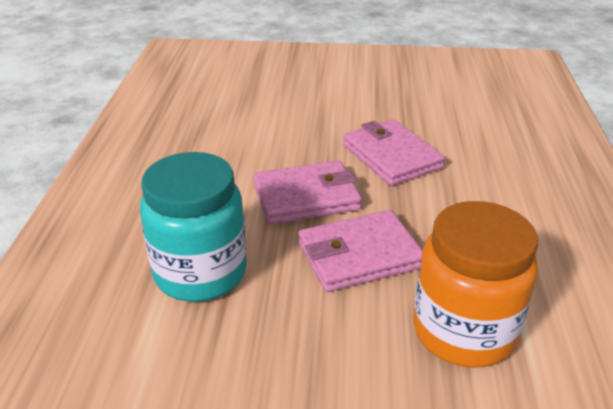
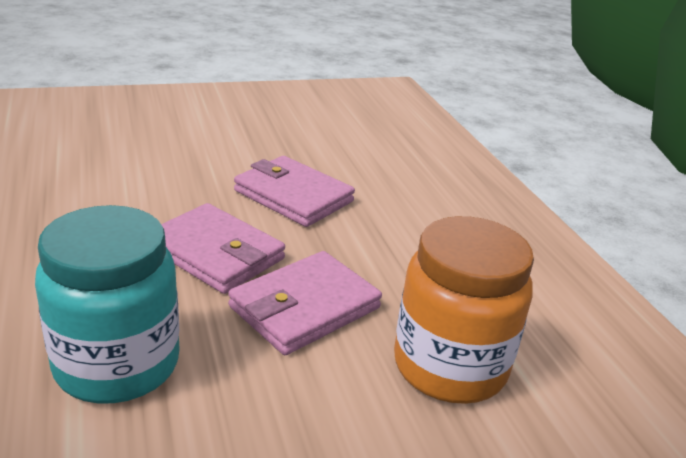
camera: 25 degrees left, 5 degrees down
pink wallet [253,160,362,225] -> pink wallet turned 75 degrees clockwise [161,203,285,294]

